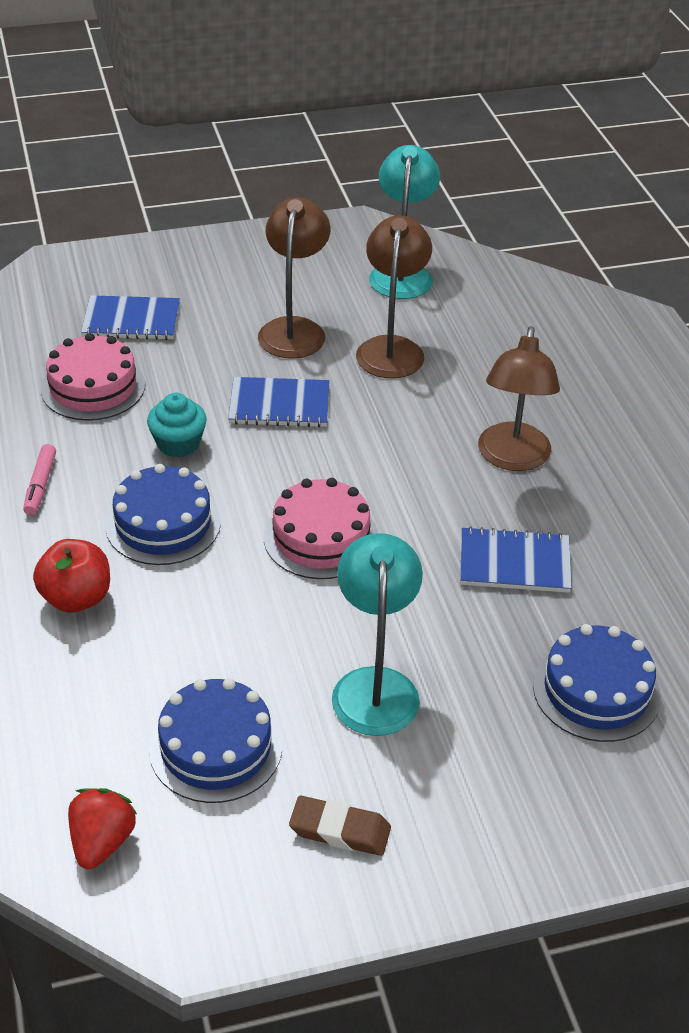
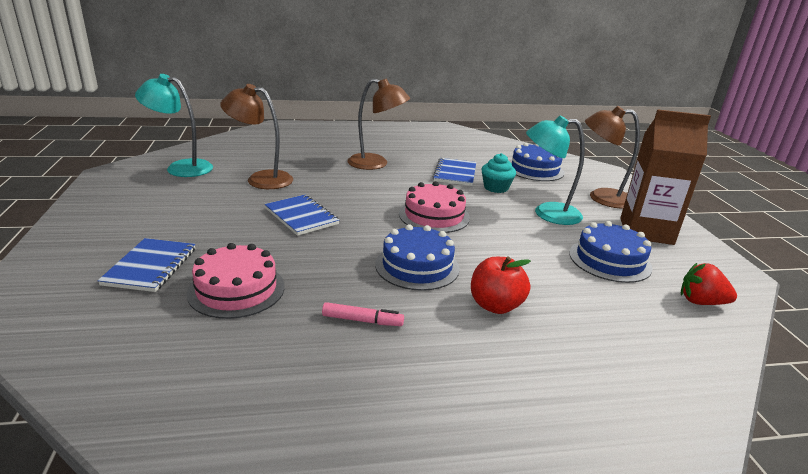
camera: 85 degrees left, 15 degrees down
turquoise cupcake [147,393,207,457] -> turquoise cupcake moved to [482,153,516,193]
blue notebook [228,377,329,427] -> blue notebook turned 45 degrees counterclockwise [265,195,339,236]
brown lamp [258,197,331,359] -> brown lamp moved to [585,106,640,208]
brown eraser [289,796,391,856] -> brown carton [620,109,711,245]

